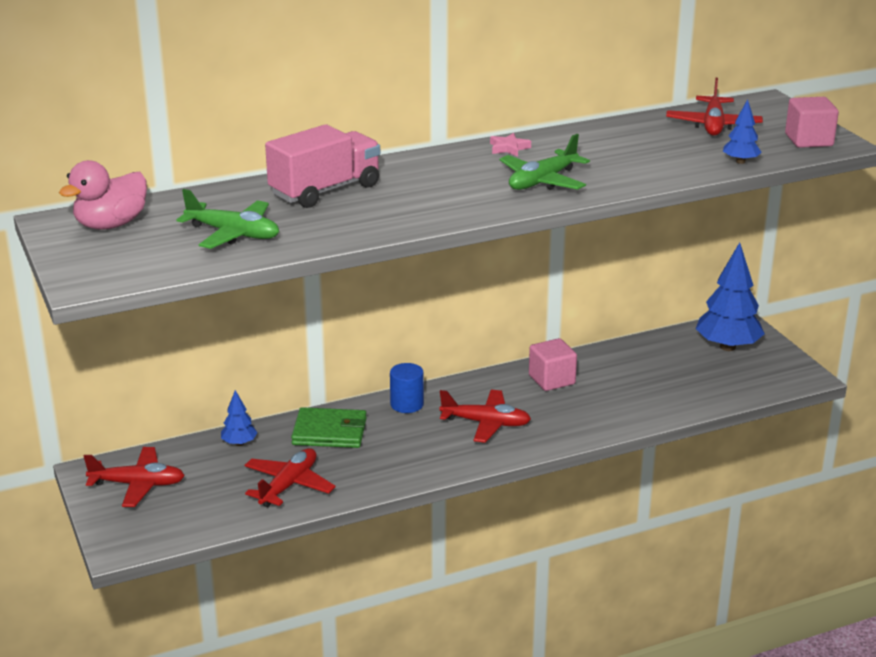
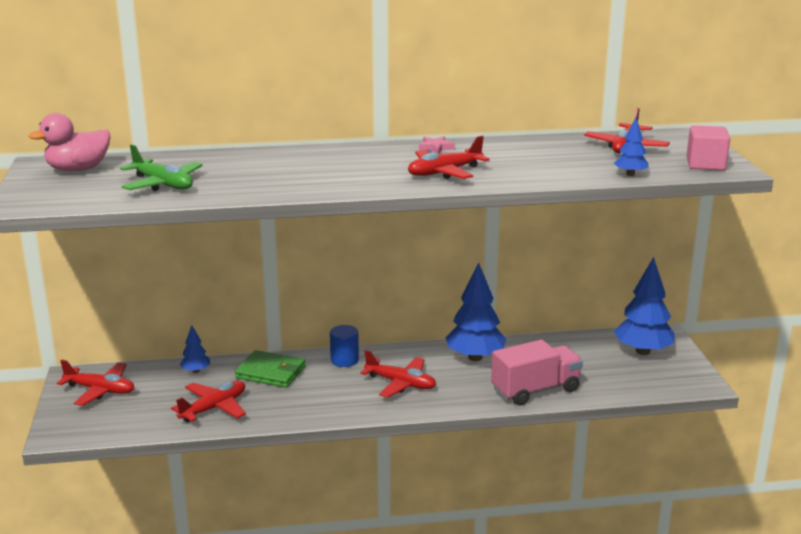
camera: 15 degrees right, 5 degrees down
pink truck [265,124,380,208] -> pink truck moved to [491,340,583,406]
green plane [499,134,590,190] -> red plane [408,136,490,179]
pink cube [529,338,577,391] -> blue tree [445,262,506,361]

